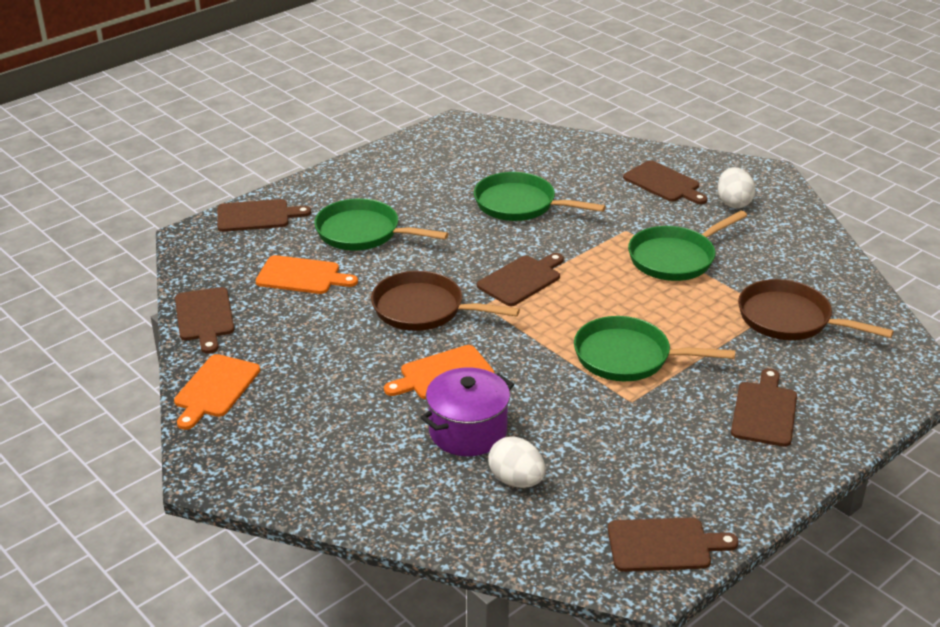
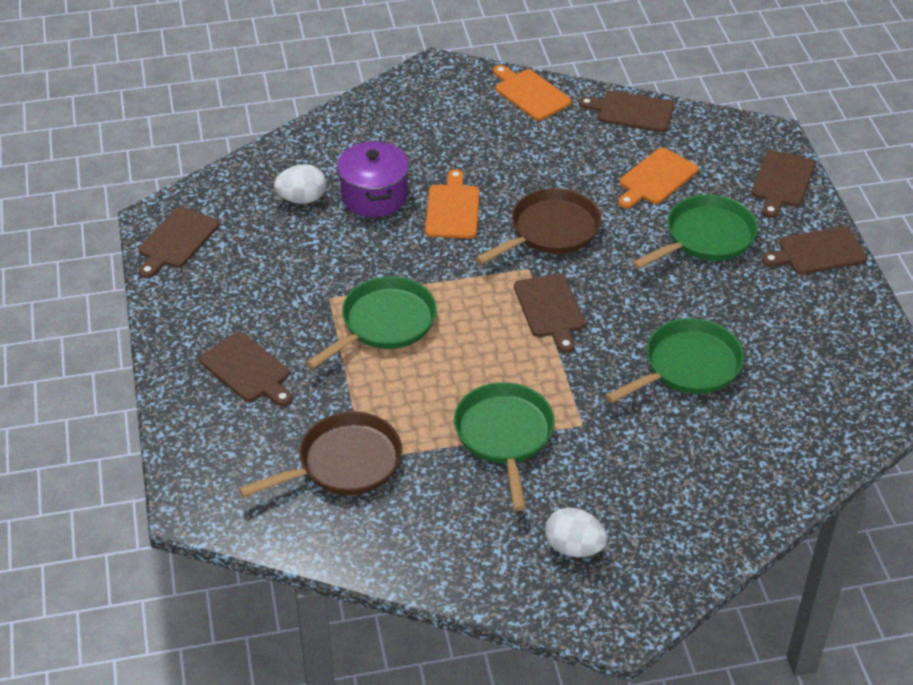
camera: 120 degrees right, 10 degrees up
brown cutting board [623,160,708,204] -> brown cutting board moved to [762,226,867,275]

